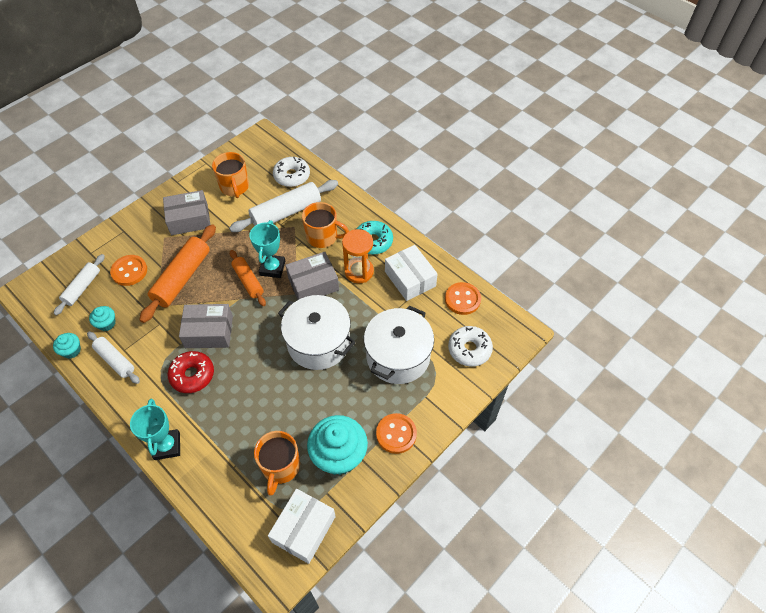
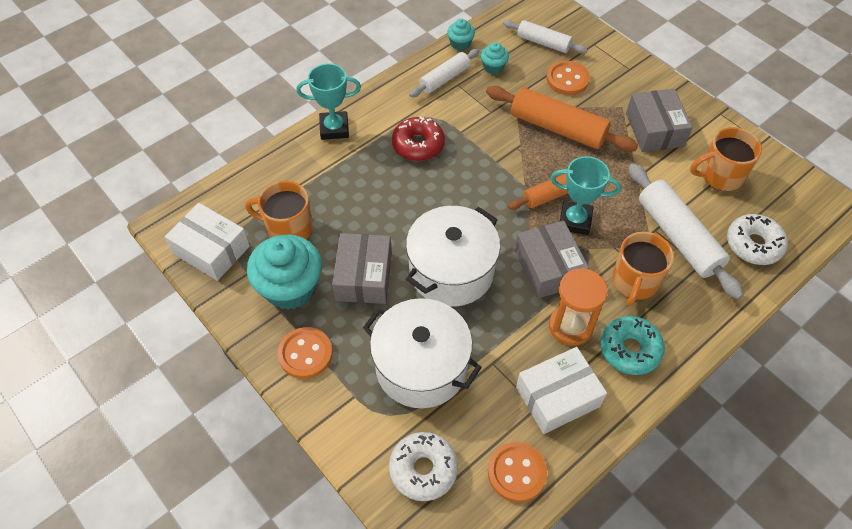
camera: 95 degrees right, 0 degrees up
grey box [179,304,233,348] -> grey box moved to [332,233,392,304]

